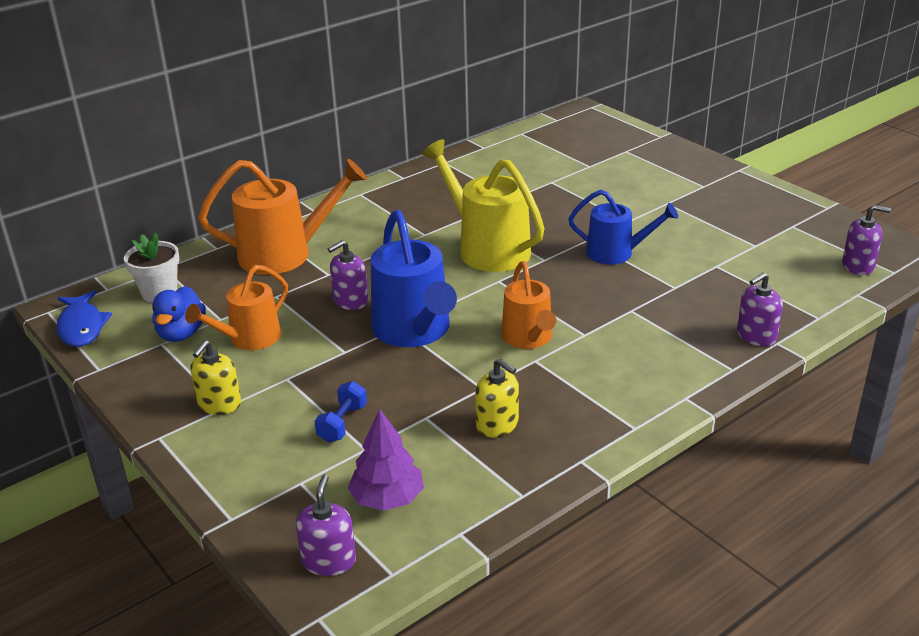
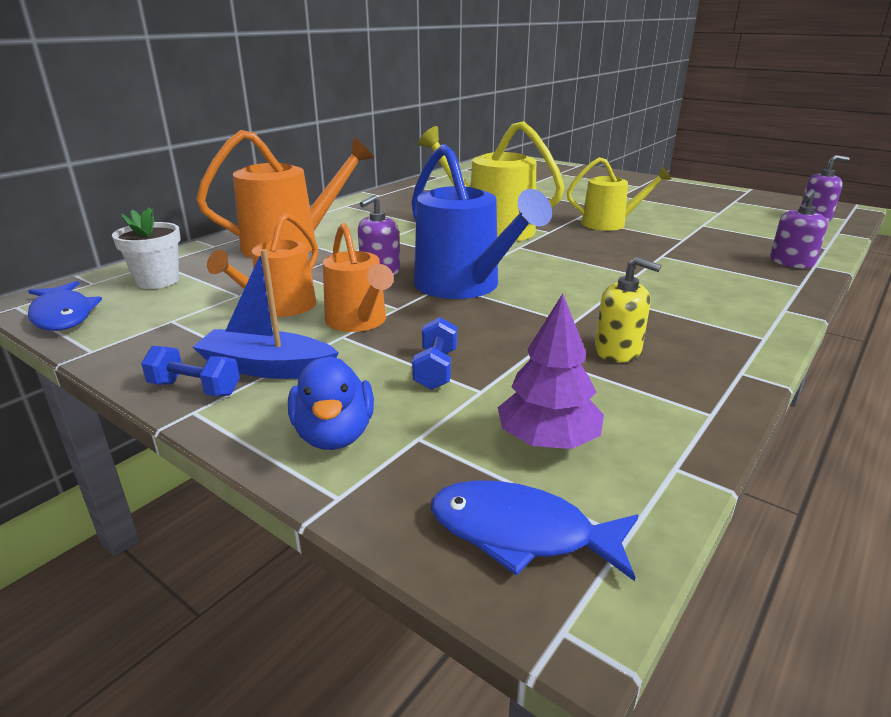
camera: 15 degrees left, 5 degrees down
blue duck [152,286,206,342] -> blue duck moved to [288,356,374,450]
yellow soap dispenser [190,340,241,415] -> blue boat [193,249,339,379]
purple soap dispenser [296,474,356,576] -> blue fish [431,480,639,581]
orange watering can [501,261,556,349] -> orange watering can moved to [323,223,394,332]
blue watering can [569,189,678,265] -> yellow watering can [567,157,671,231]
none -> blue dumbbell [141,346,240,396]

